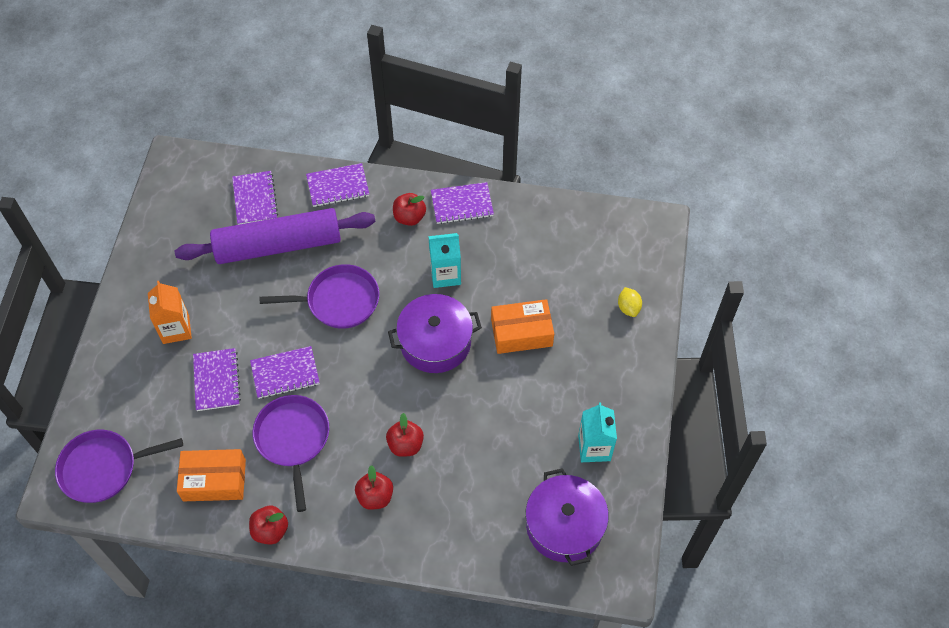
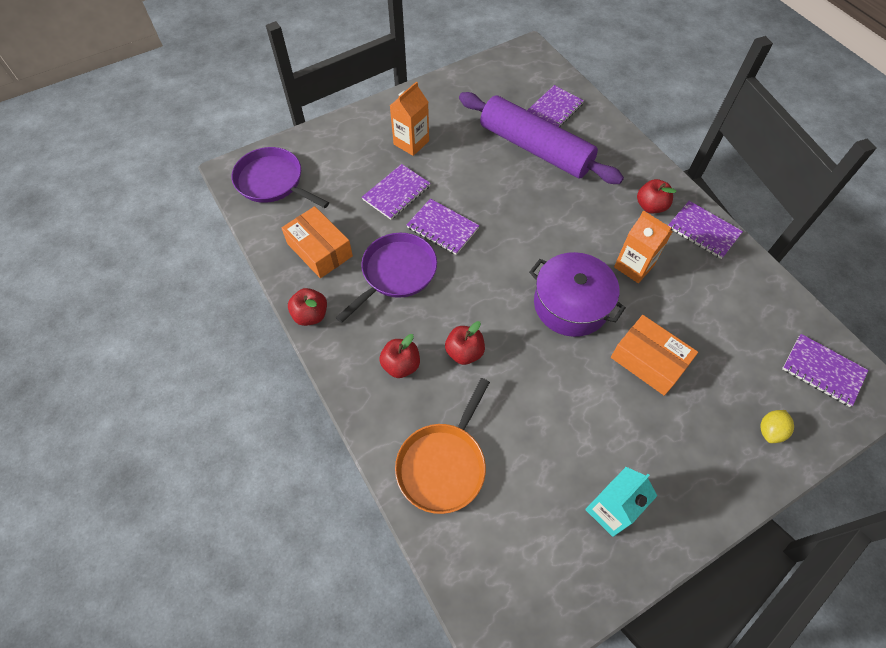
camera: 50 degrees right, 0 degrees up
purple pan [260,264,379,329] -> none
purple notebook [306,163,369,207] -> purple notebook moved to [782,334,868,407]
turquoise carton [428,233,461,288] -> orange carton [614,211,673,283]
purple pot [525,468,609,566] -> none
none -> orange pan [395,378,490,514]

